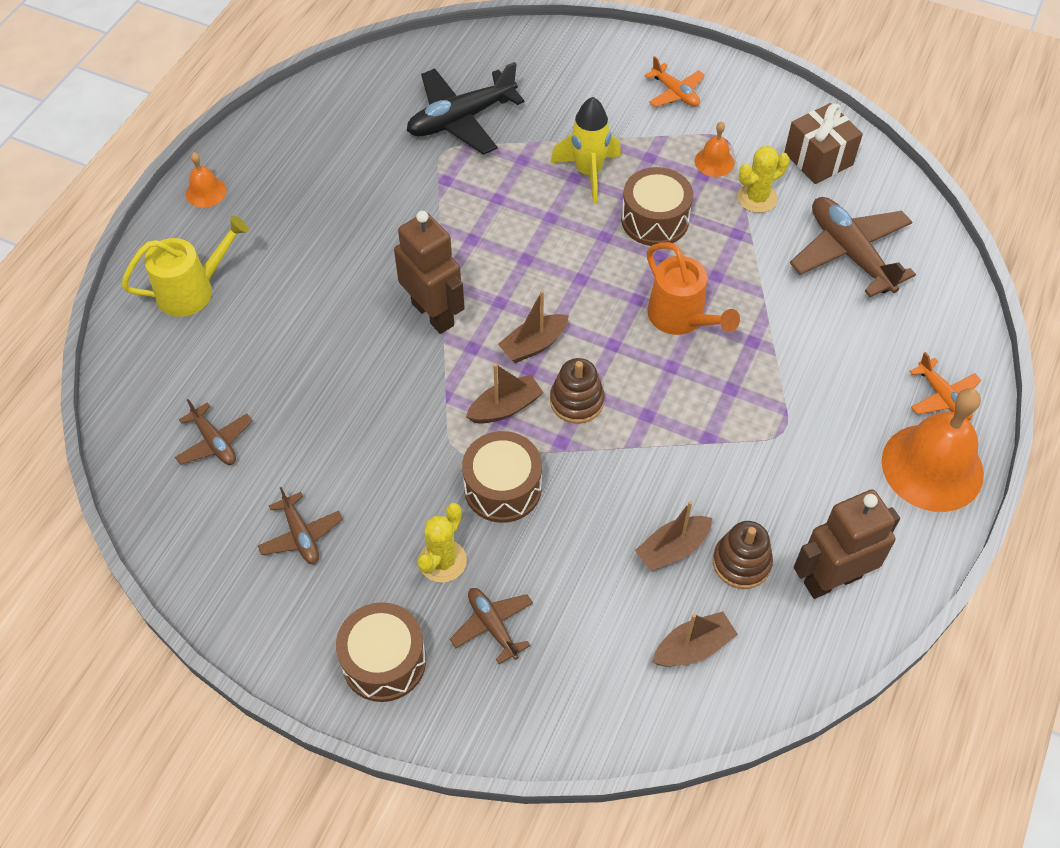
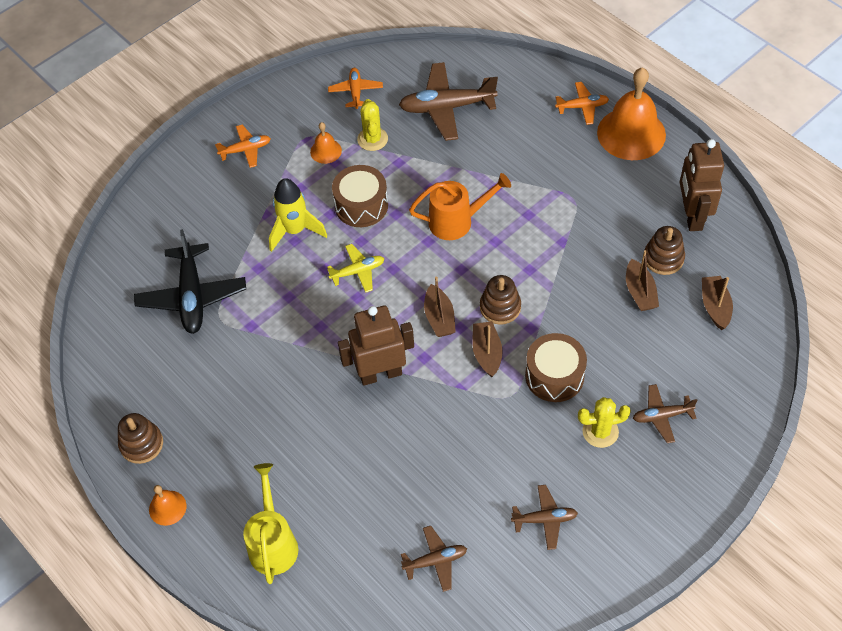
camera: 65 degrees left, 0 degrees up
brown drum [336,602,426,702] -> none
yellow cactus [417,503,467,583] -> yellow cactus turned 60 degrees counterclockwise [578,397,631,448]
brown gift [784,103,863,184] -> orange plane [328,68,383,109]
none -> brown stacking toy [118,413,163,464]
none -> yellow plane [327,244,385,293]

